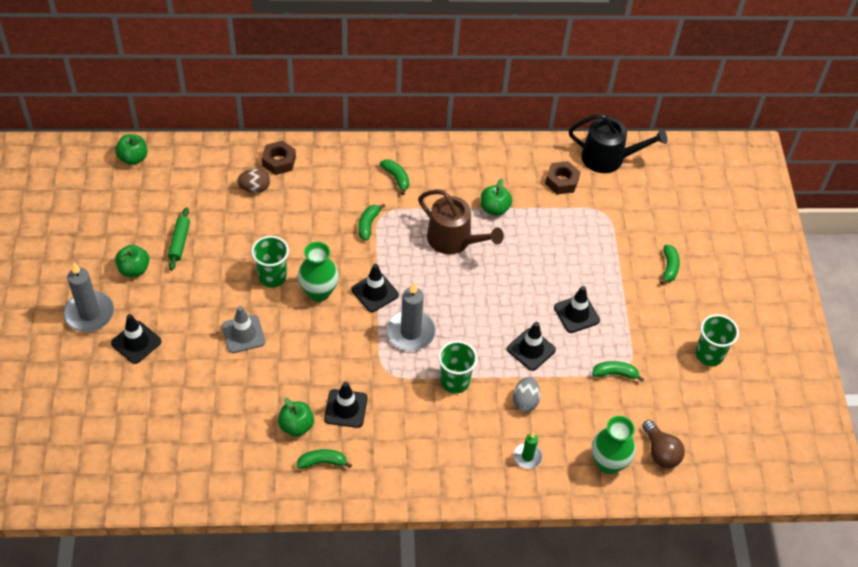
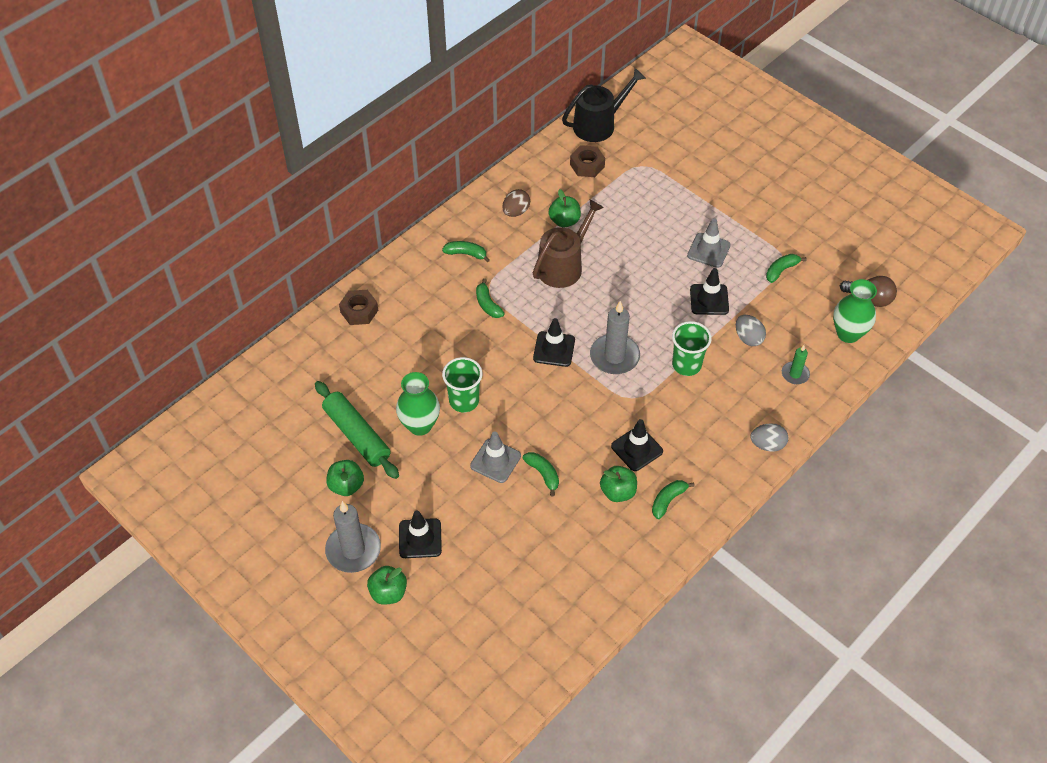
camera: 40 degrees left, 0 degrees up
green apple [115,134,147,165] -> green apple moved to [367,566,407,605]
green rolling pin [168,207,190,270] -> green rolling pin [315,381,399,479], size x1.67
brown egg [237,168,270,193] -> brown egg moved to [502,189,530,217]
green vase [298,242,339,302] -> green vase moved to [396,372,440,436]
brown watering can [418,189,504,254] -> brown watering can turned 45 degrees counterclockwise [533,199,604,288]
black traffic cone [554,286,600,333] -> grey traffic cone [687,218,731,268]
green banana [660,245,680,285] -> green banana moved to [522,452,559,497]
green cup [695,314,739,366] -> none
none -> grey egg [751,423,788,452]

